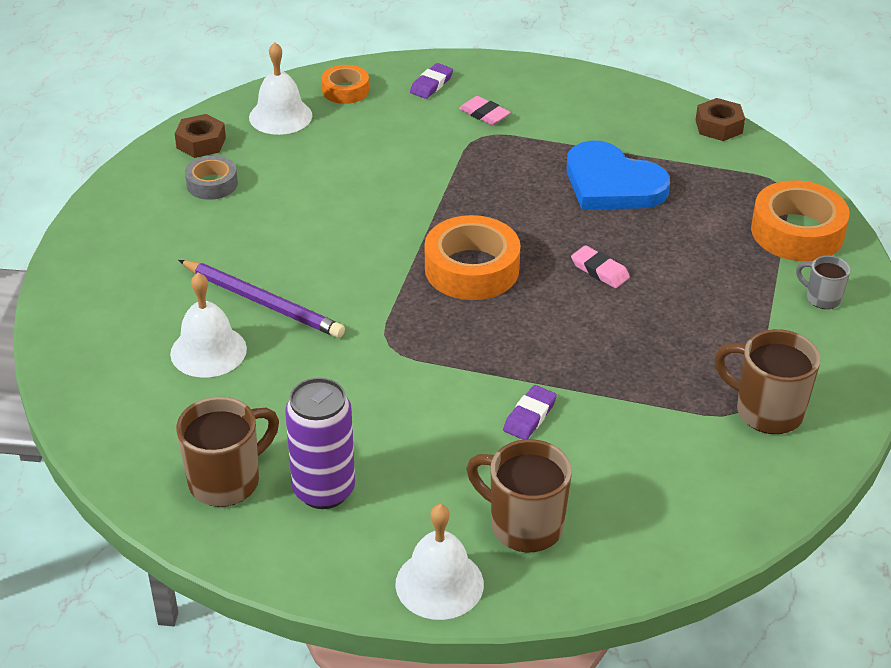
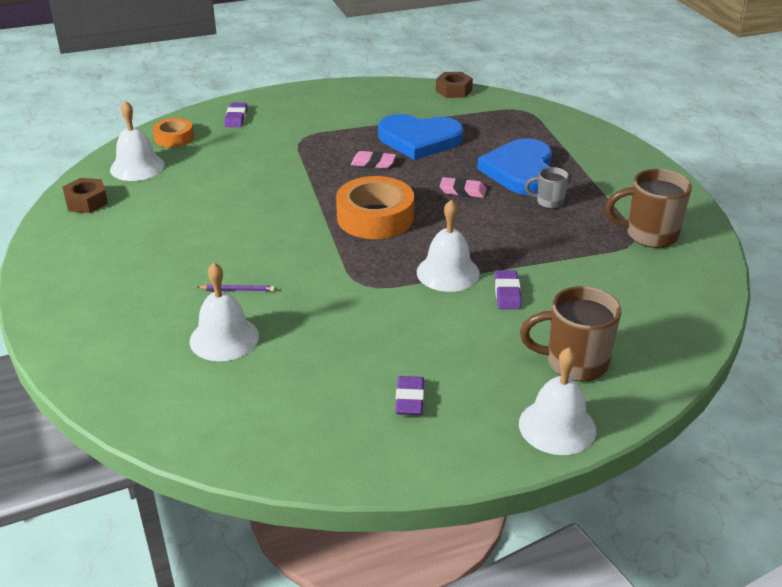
camera: 30 degrees left, 5 degrees down
brown mug [176,396,279,507] -> none
purple pencil [178,260,345,338] -> purple pencil [197,285,275,291], size x0.44
grey tape [185,156,238,200] -> none
purple can [285,378,355,509] -> purple eraser [395,376,424,415]
pink eraser [459,96,511,125] -> pink eraser moved to [351,151,396,169]
orange tape [751,180,849,261] -> none
grey mug [796,255,850,309] -> grey mug moved to [525,167,569,209]
none -> white bell [417,200,480,292]
none -> blue heart [477,138,552,195]

